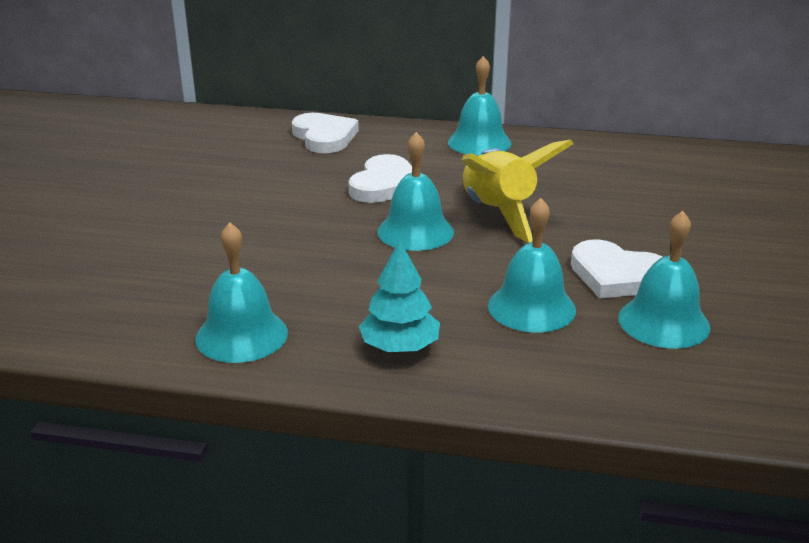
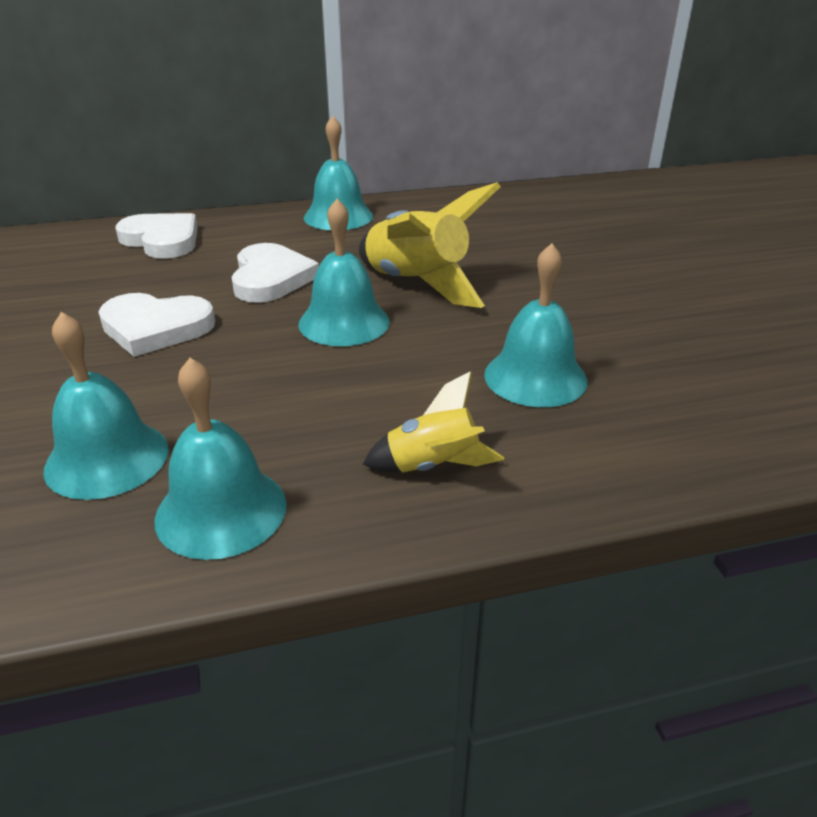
camera: 25 degrees left, 5 degrees up
turquoise tree [359,240,440,352] -> yellow rocket [363,371,504,472]
white heart [571,239,663,298] -> white heart moved to [99,293,215,357]
turquoise bell [618,211,710,349] -> turquoise bell moved to [43,312,169,500]

